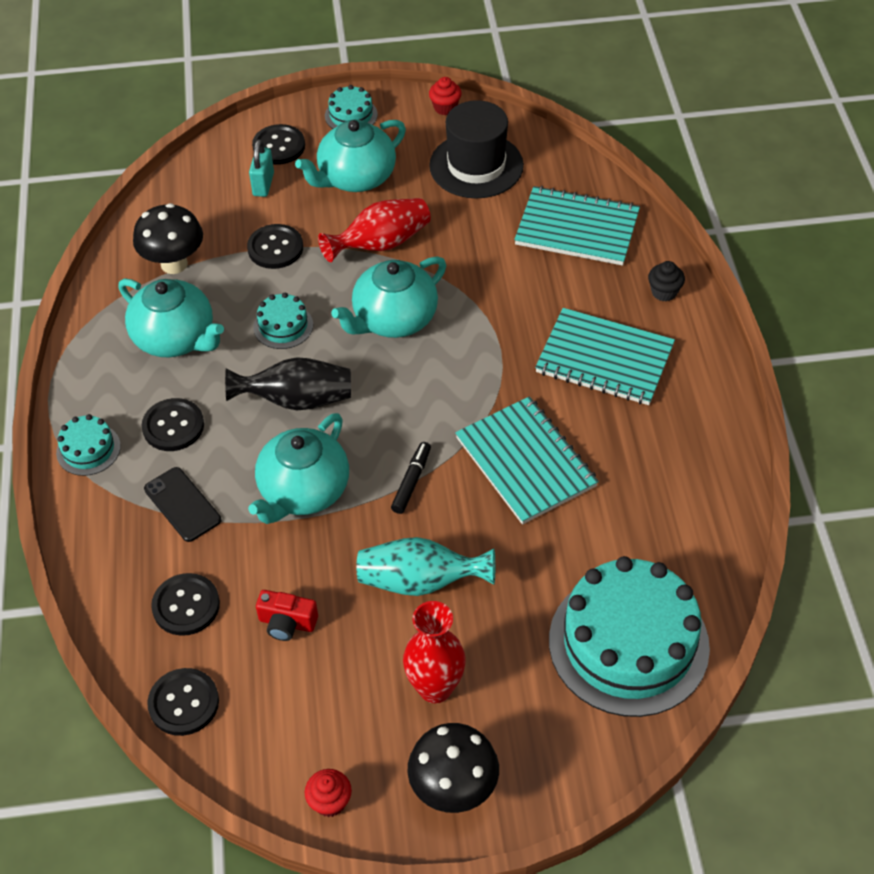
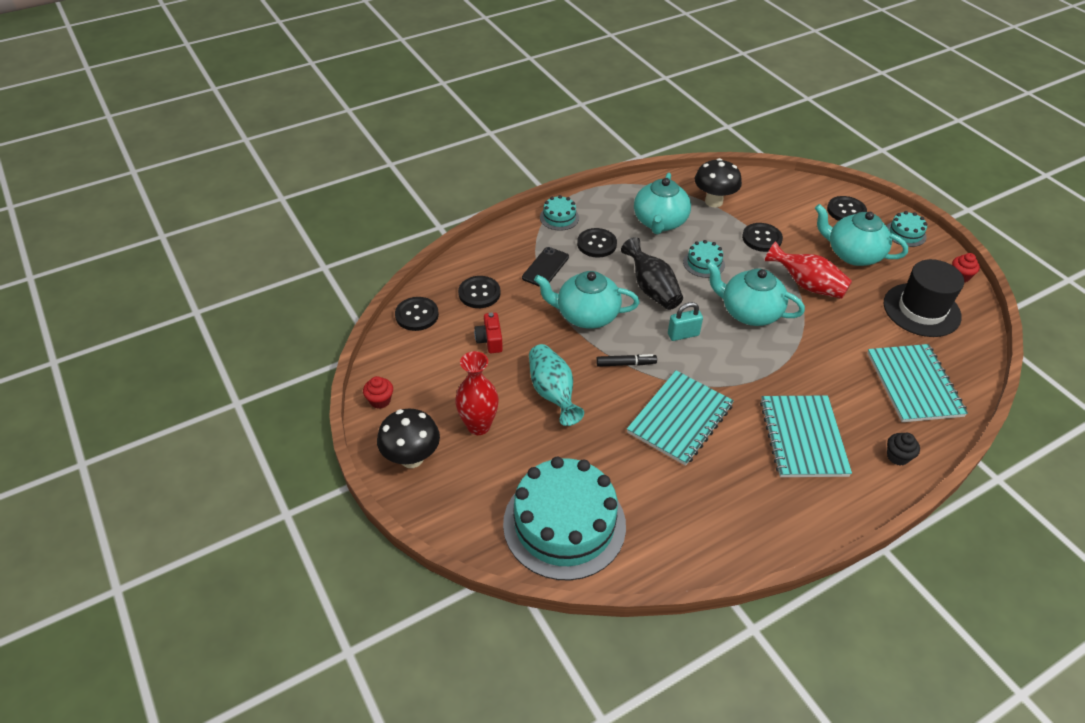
camera: 65 degrees right, 5 degrees down
turquoise padlock [249,139,274,197] -> turquoise padlock moved to [668,302,703,341]

